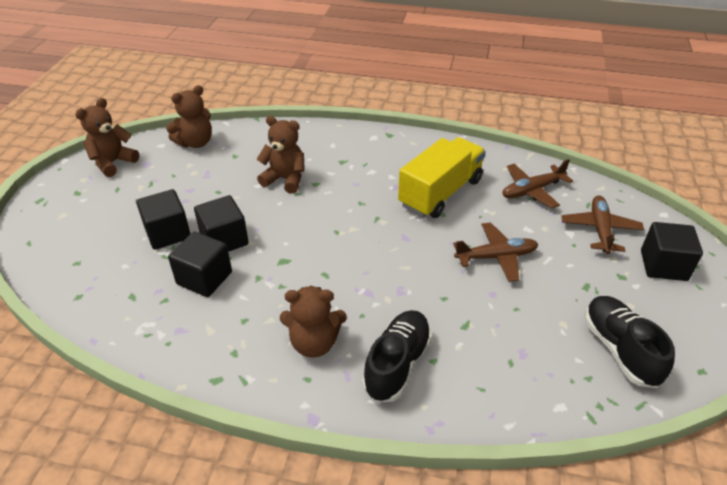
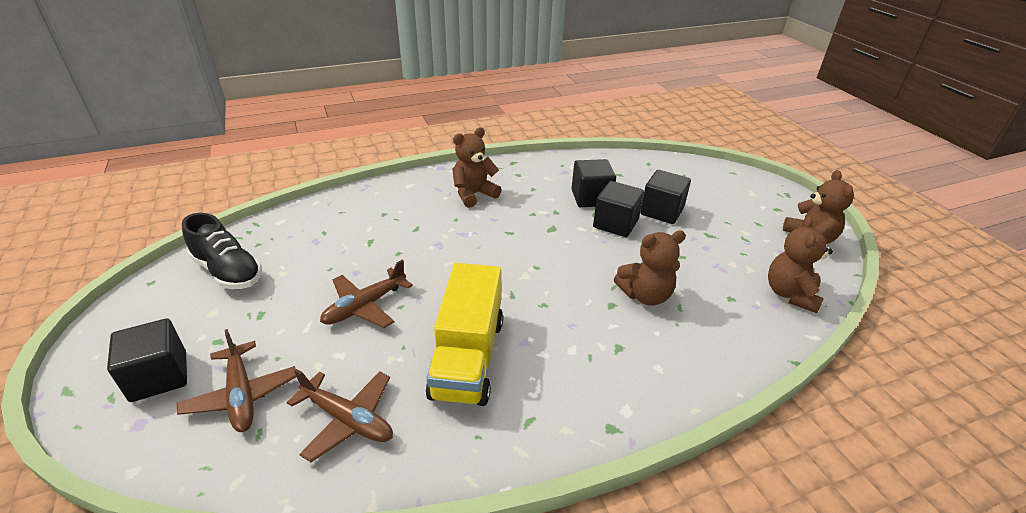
camera: 145 degrees right, 5 degrees down
black shoe [362,310,432,402] -> none
brown plane [502,159,573,208] -> brown plane turned 90 degrees clockwise [286,369,393,462]

